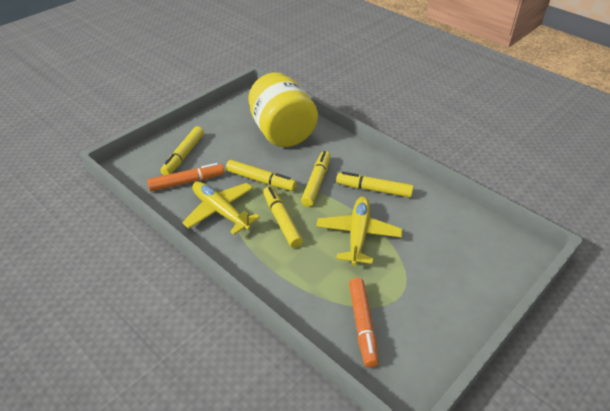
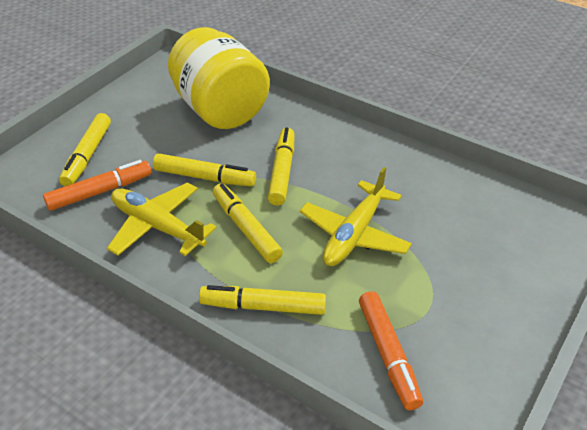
camera: 10 degrees left, 0 degrees up
yellow plane [316,196,402,266] -> yellow plane turned 150 degrees counterclockwise [300,167,412,266]
yellow marker [336,172,414,197] -> yellow marker moved to [199,285,326,315]

